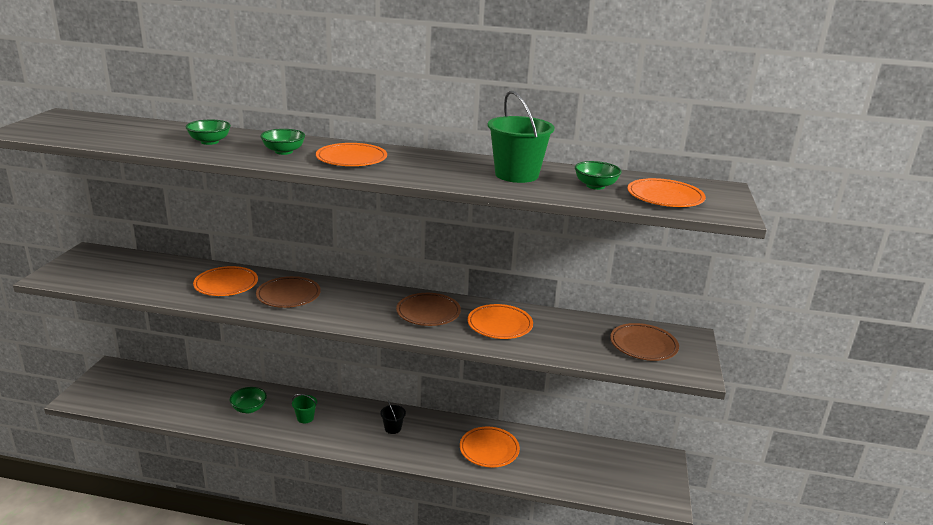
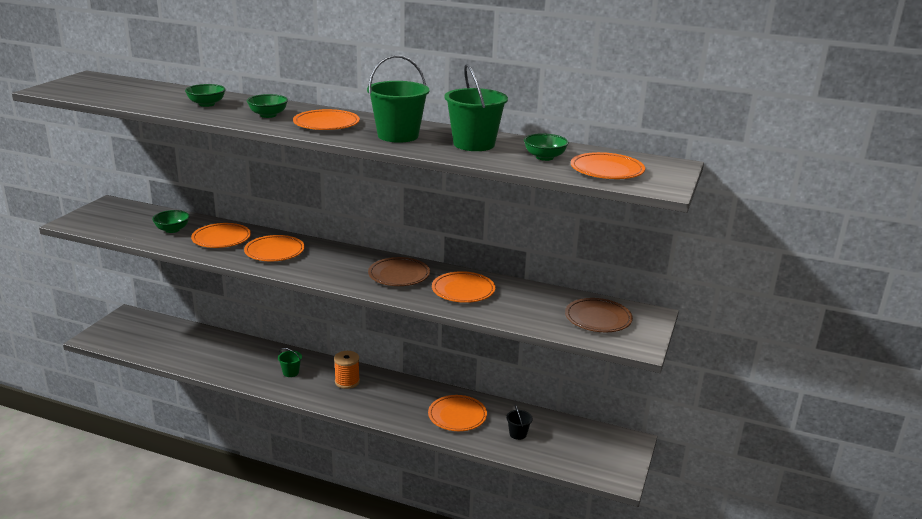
camera: 10 degrees right, 0 degrees up
green bowl [230,387,267,413] -> green bowl moved to [152,210,190,233]
brown plate [256,276,321,308] -> orange plate [244,235,305,261]
black bucket [380,400,406,434] -> black bucket moved to [506,404,533,440]
none -> orange spool [334,351,360,389]
none -> green bucket [367,55,429,143]

